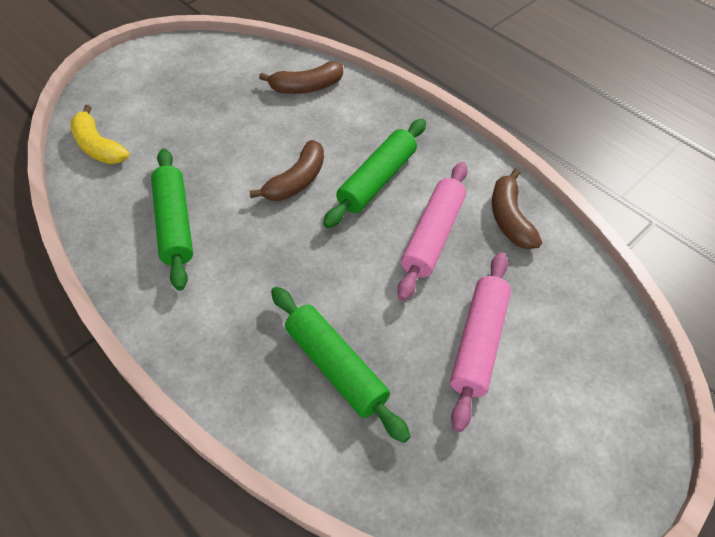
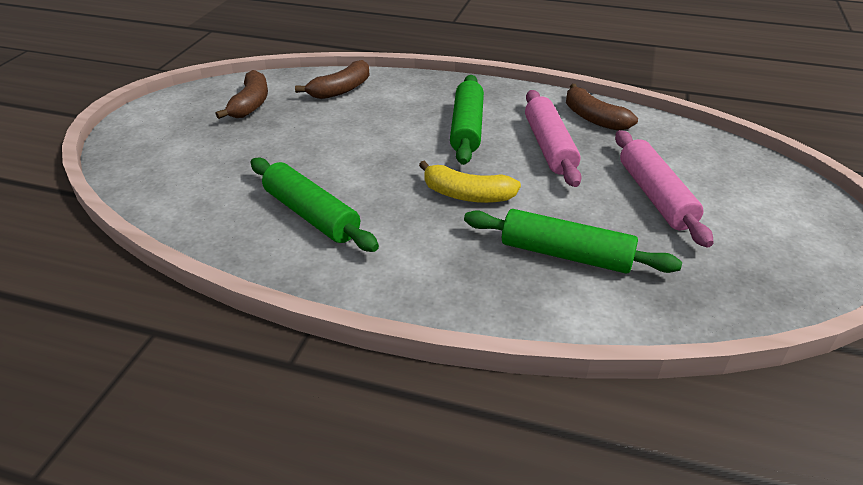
camera: 30 degrees left, 15 degrees down
yellow banana [70,105,130,164] -> yellow banana moved to [419,161,521,203]
brown banana [249,140,324,201] -> brown banana moved to [216,70,268,119]

